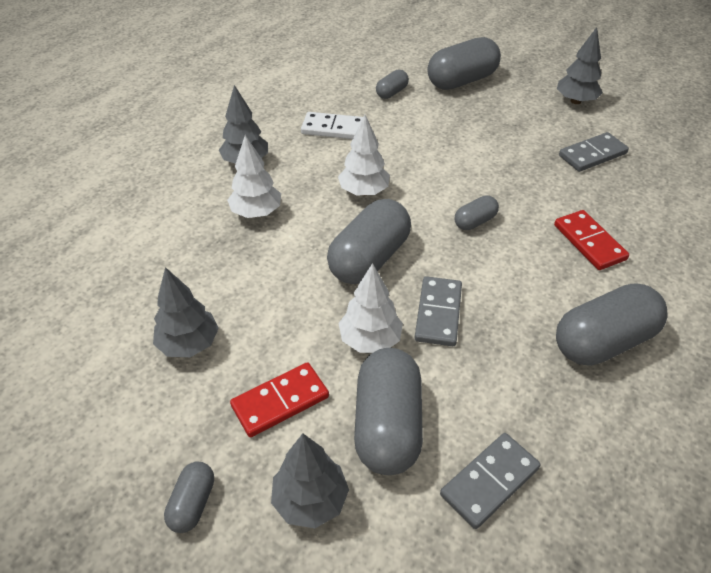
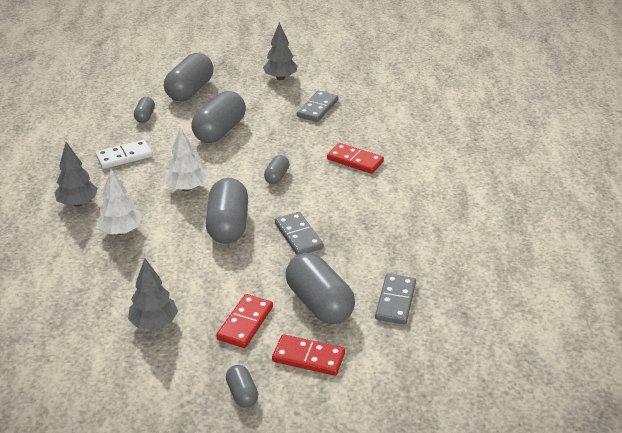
camera: 35 degrees left, 10 degrees down
grey tree [271,433,349,528] -> red domino [272,334,345,376]
white tree [338,263,403,353] -> none
grey capsule [556,284,667,366] -> grey capsule moved to [191,91,246,143]

